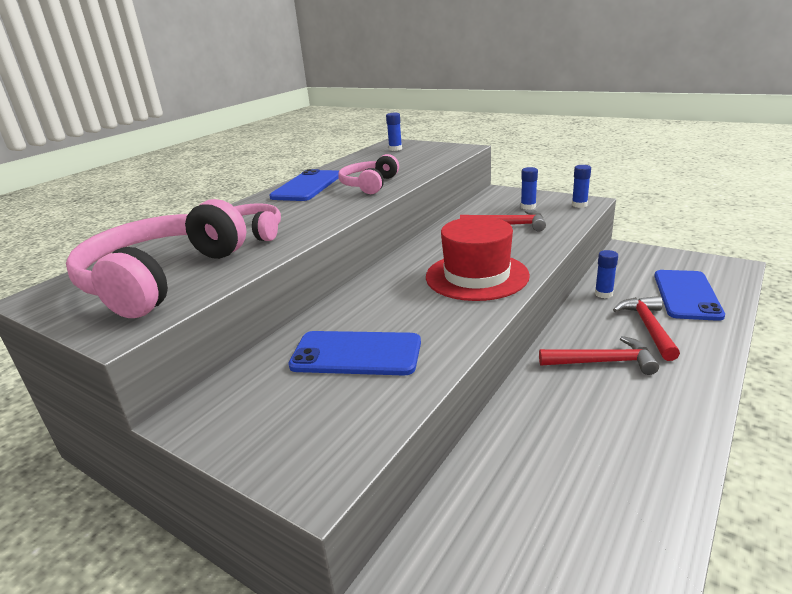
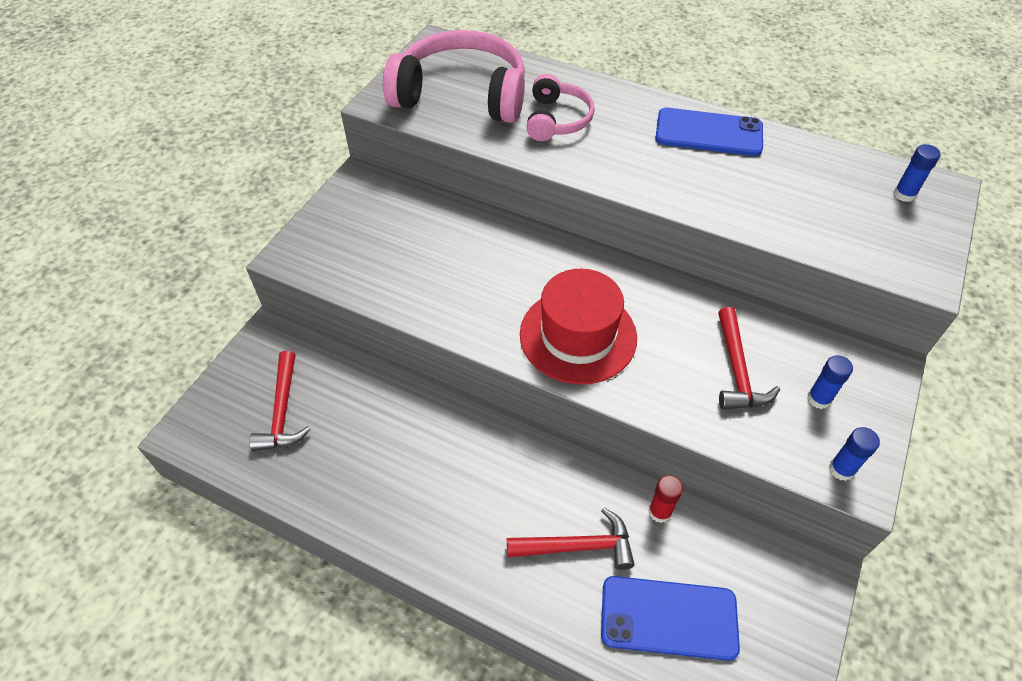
camera: 80 degrees right, 25 degrees up
blue phone [288,331,421,375] -> none
pink headphones [338,154,399,194] -> none
red hammer [539,336,659,375] -> red hammer moved to [249,351,311,451]
blue glue stick [595,250,618,298] -> red glue stick [648,475,683,523]

